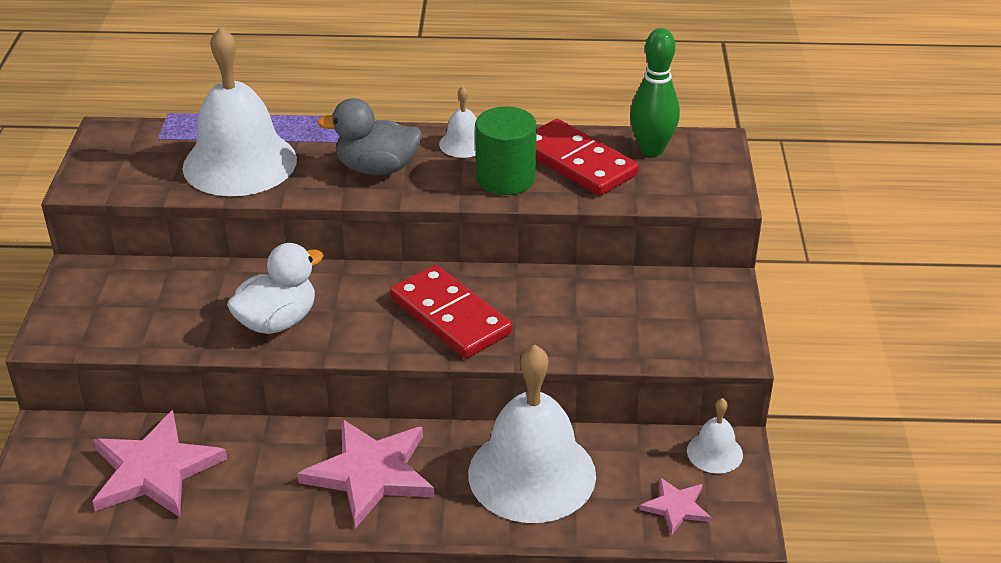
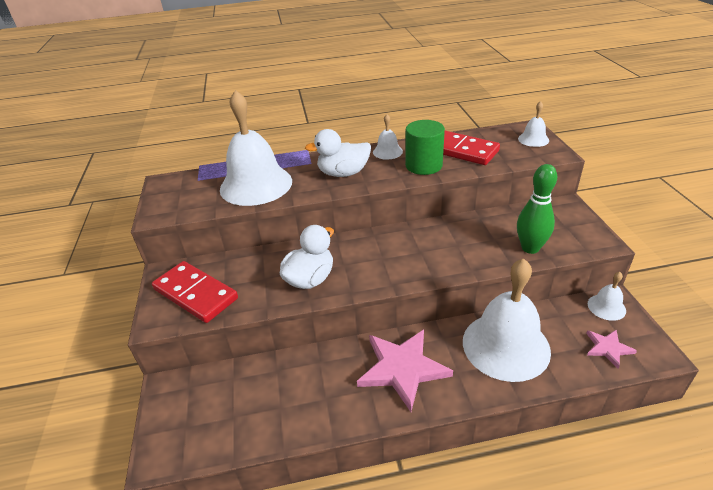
camera: 10 degrees left, 0 degrees up
pink star [92,410,227,517] -> none
grey duck [317,98,422,175] -> white duck [305,129,371,177]
red domino [390,265,512,358] -> red domino moved to [152,261,238,323]
green bowling pin [630,28,680,156] -> green bowling pin moved to [517,164,557,254]
none -> white bell [518,101,549,147]

